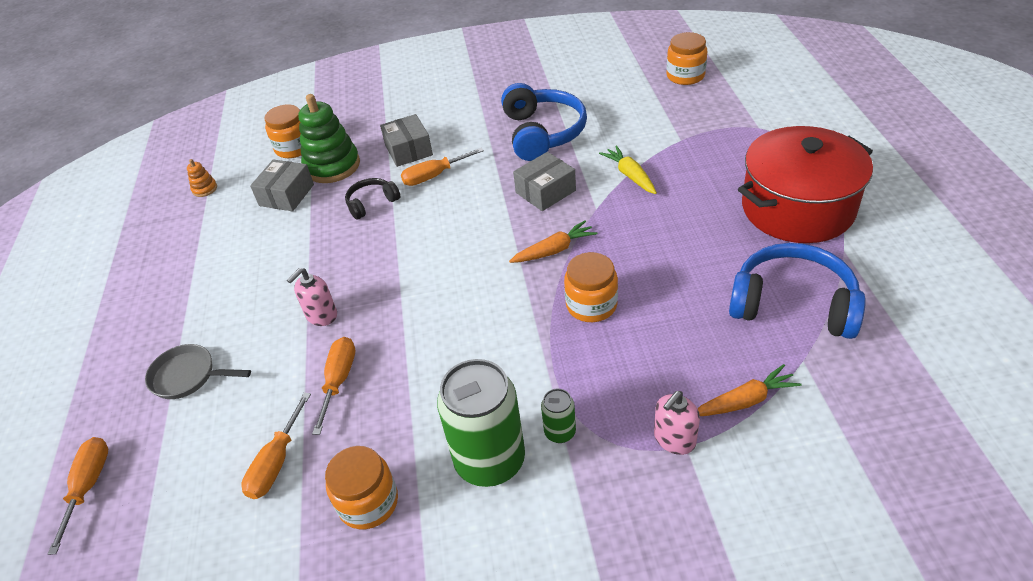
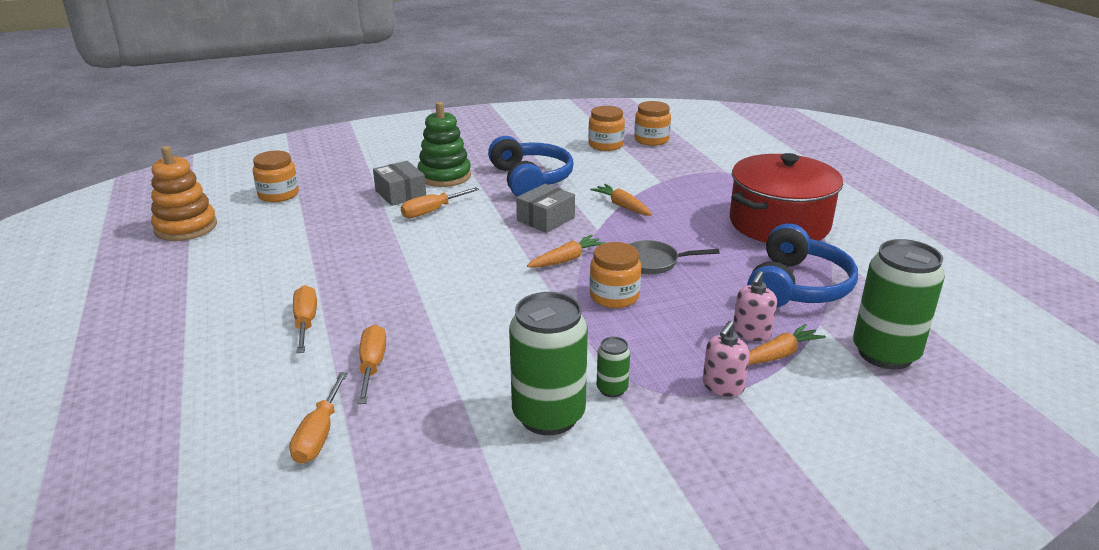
camera: 15 degrees left, 15 degrees down
orange screwdriver [48,437,108,555] -> orange screwdriver moved to [293,285,317,353]
grey pan [145,344,251,399] -> grey pan moved to [628,240,720,274]
orange stacking toy [187,159,217,197] -> orange stacking toy [151,146,217,241], size x2.26
grey box [250,159,314,211] -> none
pink soap dispenser [287,268,337,326] -> pink soap dispenser moved to [733,271,777,341]
green stacking toy [298,94,360,183] -> green stacking toy moved to [417,102,471,187]
orange jar [325,446,398,529] -> orange jar moved to [588,106,625,151]
black headphones [345,178,400,220] -> none
yellow carrot [599,145,657,194] -> orange carrot [590,184,652,216]
blue headphones [729,243,866,339] -> blue headphones turned 105 degrees clockwise [747,223,858,308]
none -> green can [853,239,945,370]

